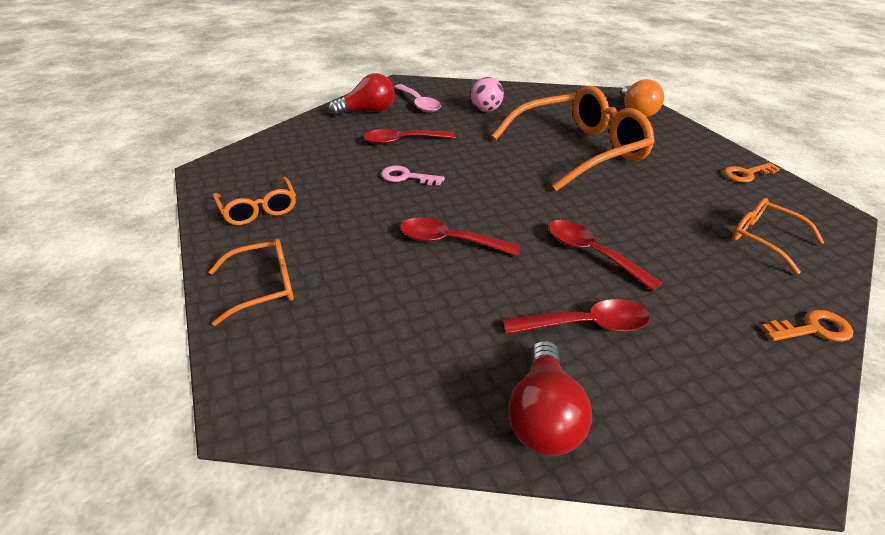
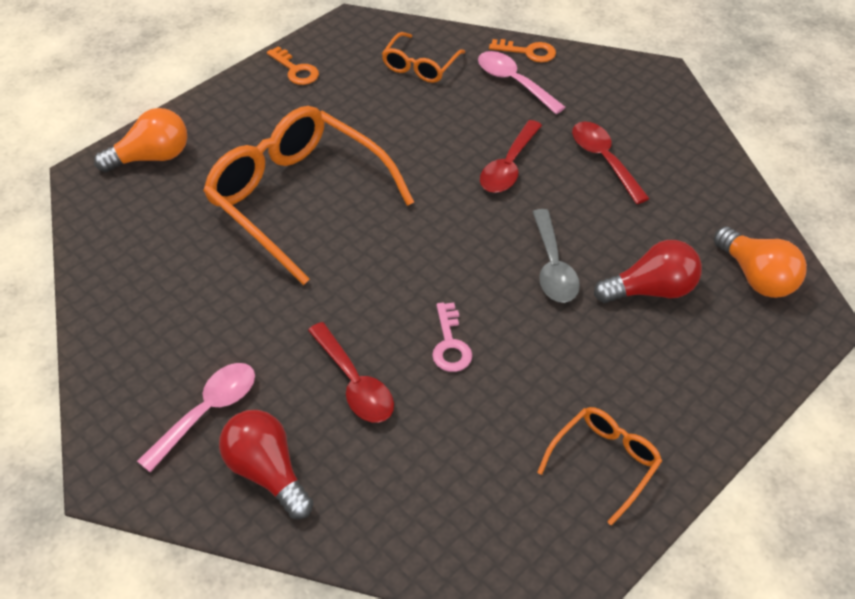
camera: 110 degrees left, 10 degrees up
orange glasses [208,239,294,326] -> none
red spoon [400,218,521,256] -> grey spoon [533,209,580,303]
pink ball [471,77,504,112] -> none
red light bulb [508,340,592,456] -> red light bulb moved to [594,240,702,303]
orange key [761,310,853,342] -> orange key turned 135 degrees clockwise [489,39,556,62]
none -> pink spoon [478,51,566,114]
none -> orange light bulb [714,226,807,298]

